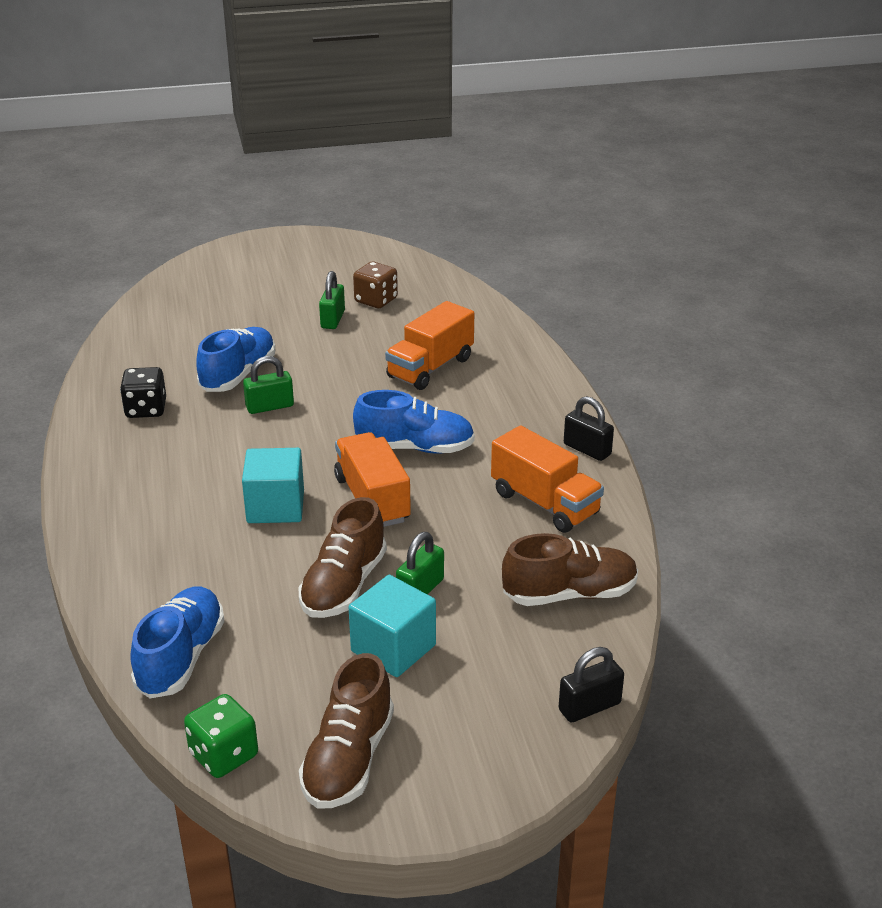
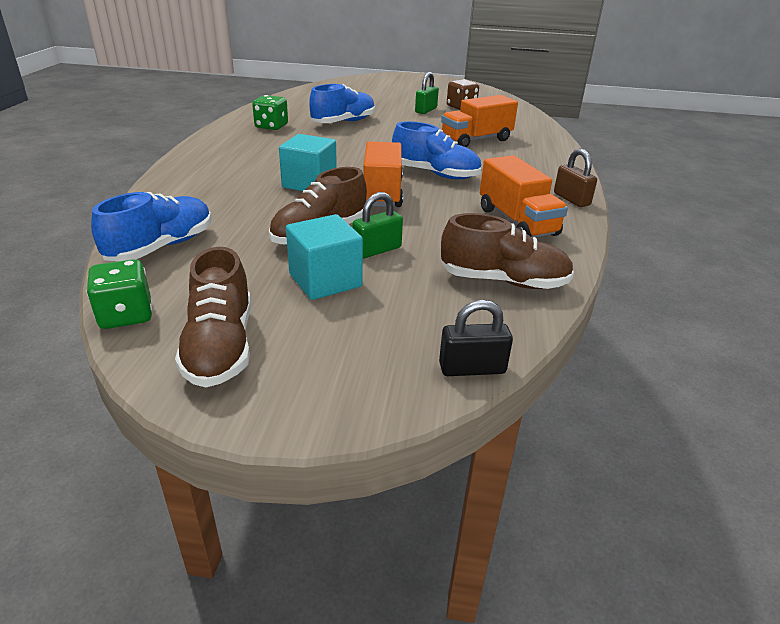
camera: 20 degrees right, 0 degrees up
black dice [120,367,166,418] -> green dice [252,95,288,130]
green padlock [243,356,294,414] -> none
brown shoe [299,653,394,809] -> brown shoe turned 45 degrees counterclockwise [175,247,251,387]
black padlock [564,396,614,461] -> brown padlock [554,148,597,207]

